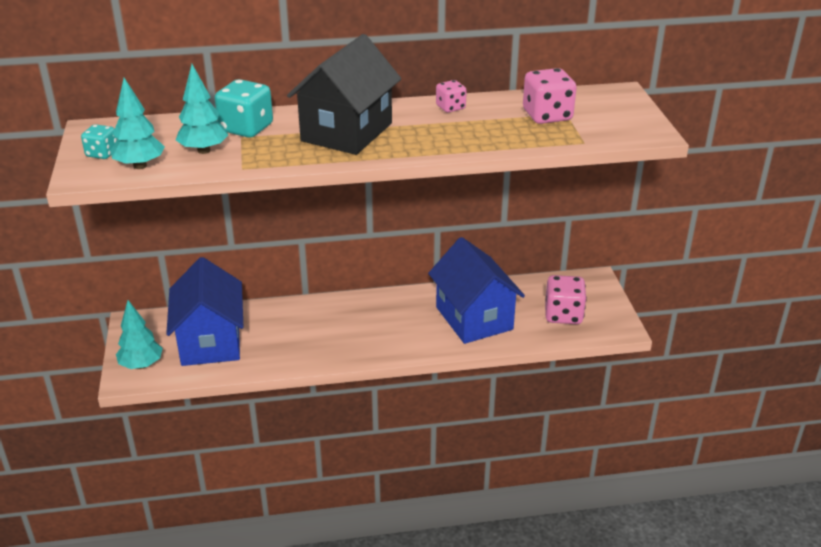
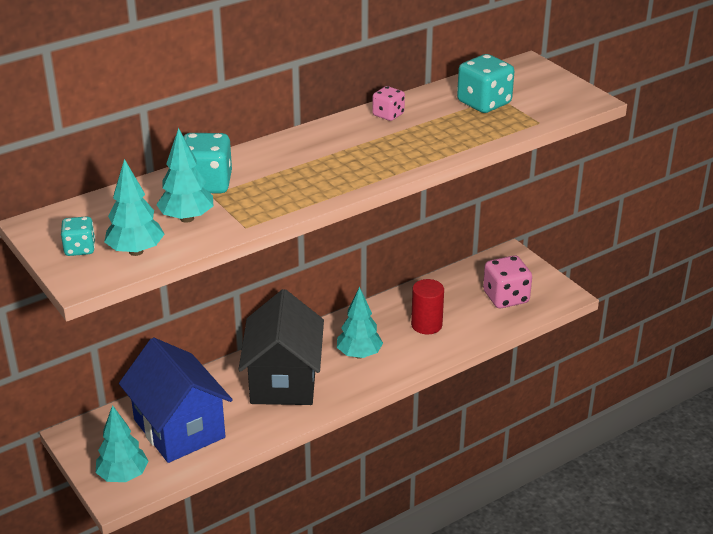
camera: 25 degrees left, 0 degrees up
black house [287,34,401,155] -> black house moved to [239,289,324,405]
blue house [428,237,525,344] -> red cylinder [411,279,444,334]
pink dice [523,68,576,124] -> turquoise dice [457,54,514,113]
none -> turquoise tree [337,287,383,359]

